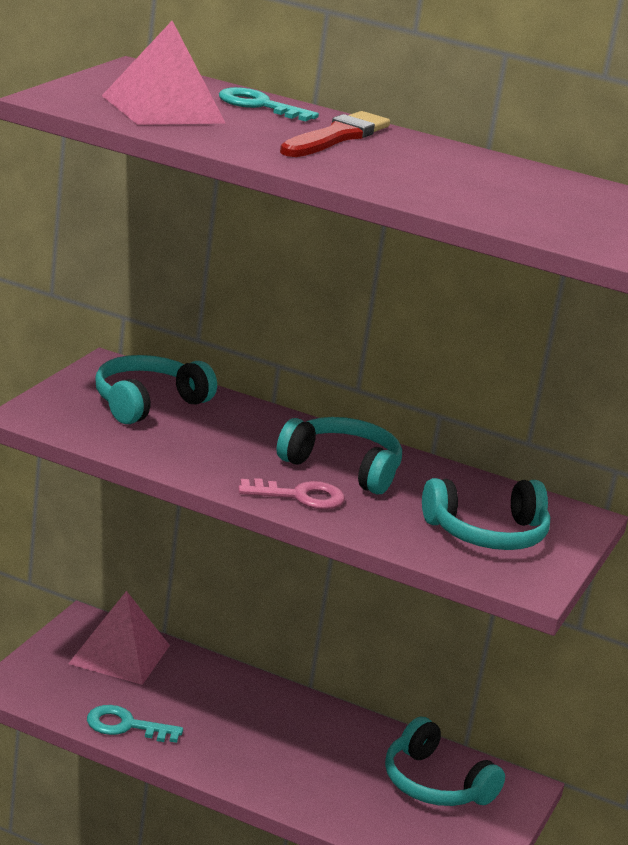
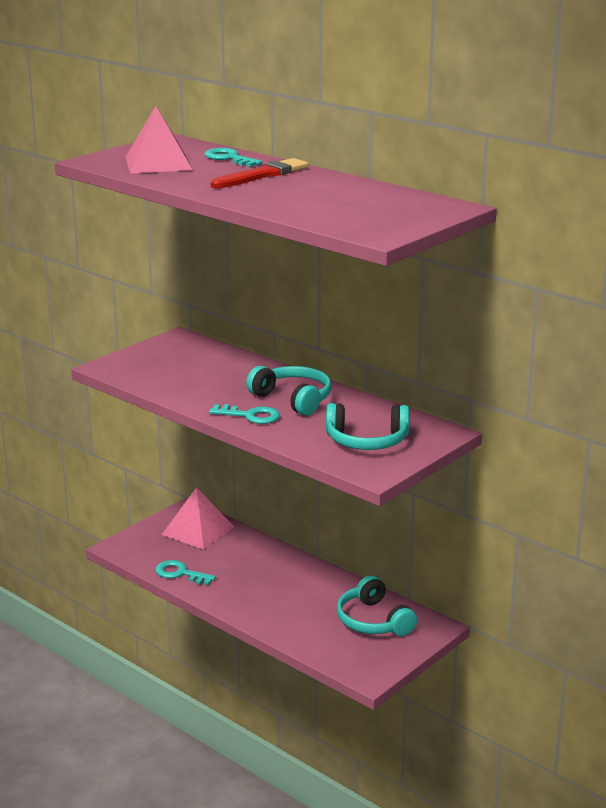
camera: 20 degrees right, 0 degrees up
turquoise headphones [95,355,217,424] -> none
pink key [238,478,345,509] -> turquoise key [209,404,280,424]

